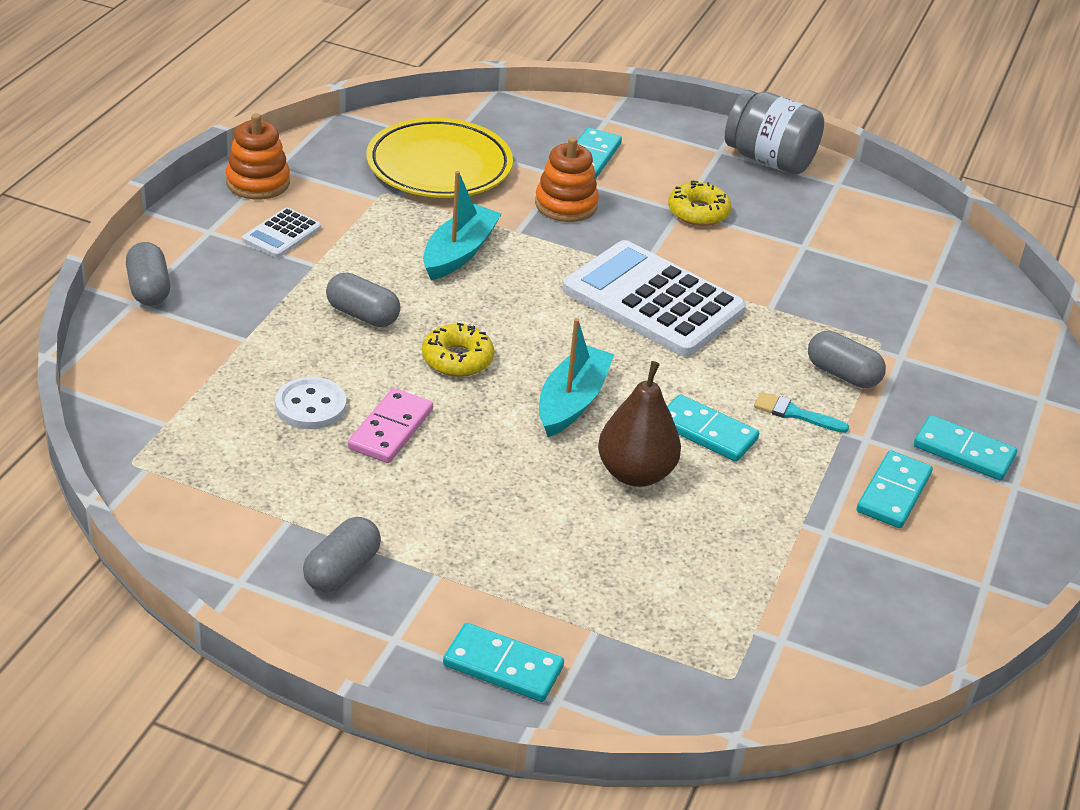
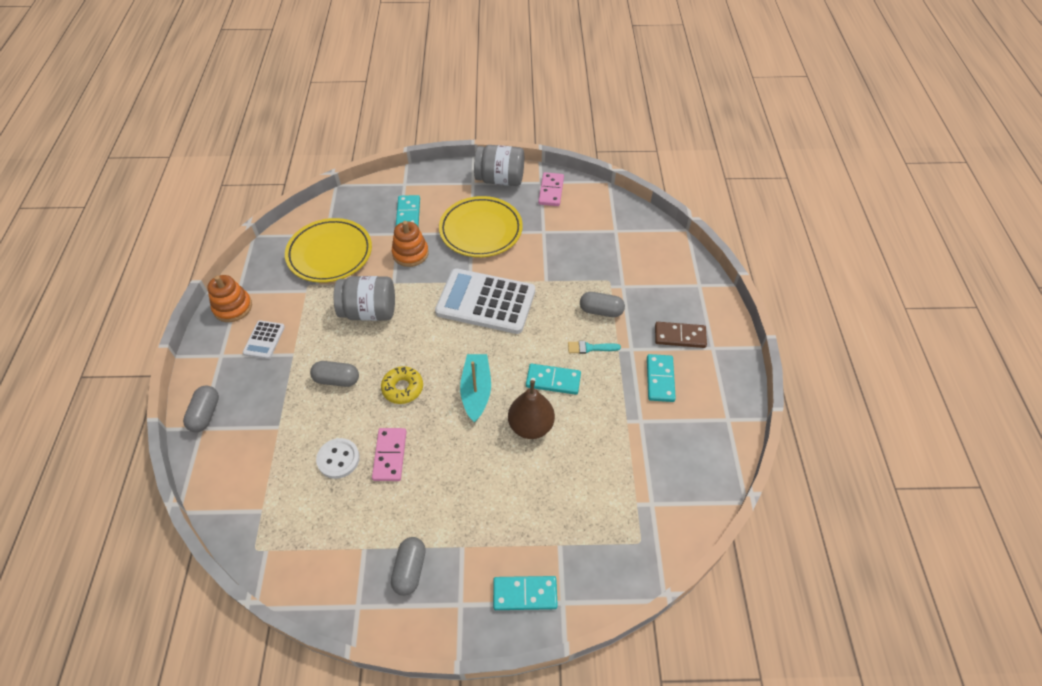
camera: 20 degrees left, 15 degrees up
grey capsule [126,242,170,306] -> grey capsule turned 45 degrees clockwise [183,385,219,432]
turquoise boat [423,171,502,280] -> grey jar [334,276,395,321]
yellow donut [668,181,732,226] -> yellow plate [439,196,523,257]
turquoise domino [914,415,1017,480] -> brown domino [655,322,707,348]
none -> pink domino [538,172,564,206]

